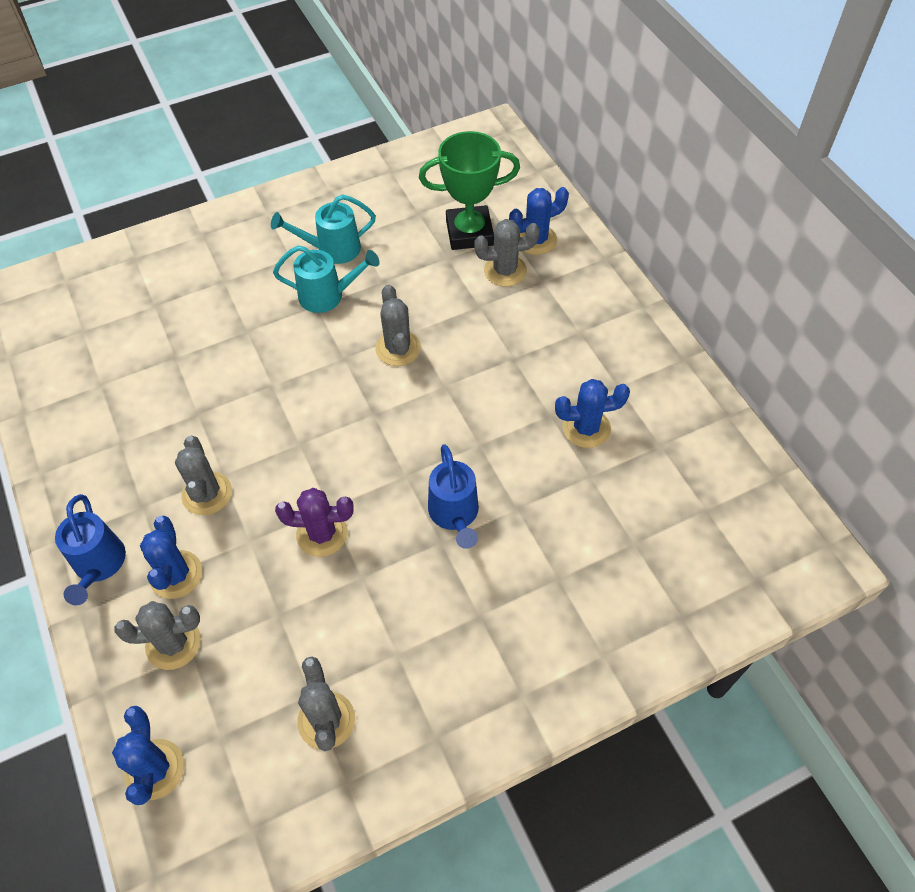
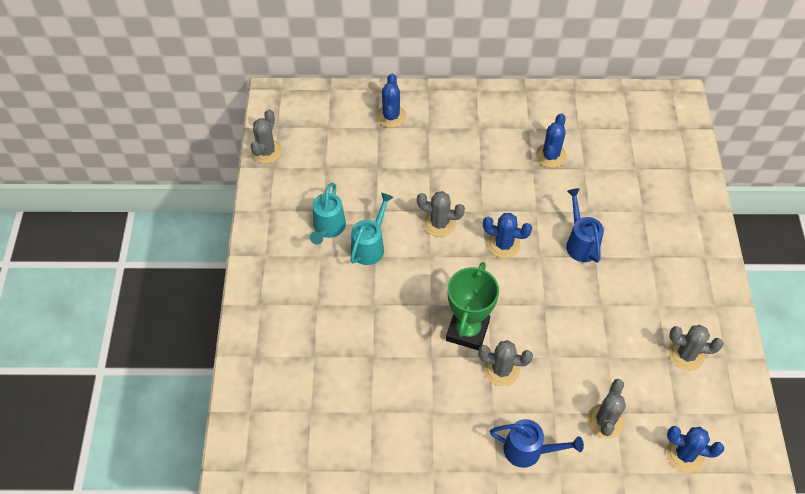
camera: 65 degrees left, 0 degrees up
blue cactus [140,516,202,599] -> blue cactus moved to [483,213,532,258]
purple cactus [275,488,354,557] -> none
green trophy [419,131,520,250] -> green trophy moved to [446,262,499,350]
blue watering can [428,444,479,549] -> blue watering can turned 120 degrees counterclockwise [566,188,604,262]
grey cactus [474,219,540,287] -> grey cactus moved to [251,109,282,164]

